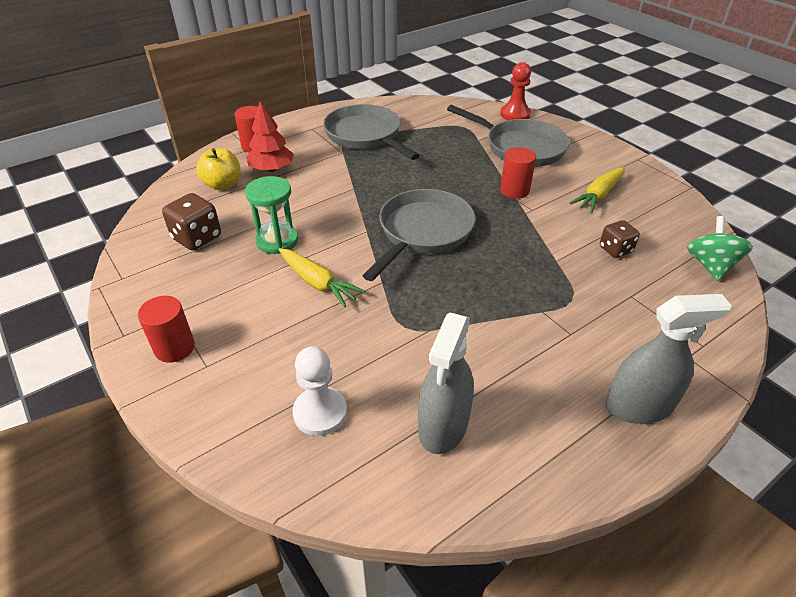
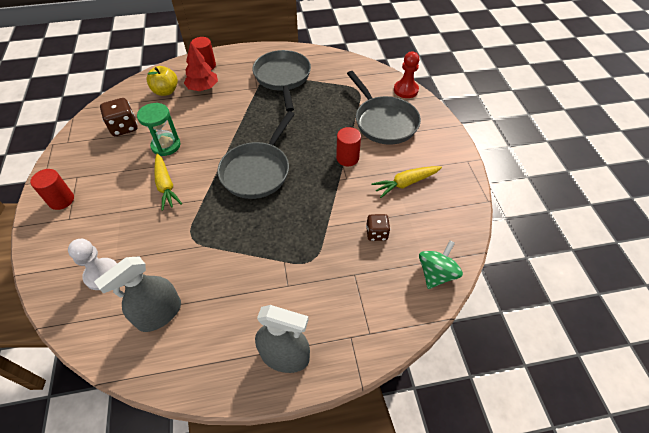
camera: 25 degrees right, 10 degrees up
grey pan [362,189,475,281] -> grey pan turned 150 degrees clockwise [217,111,295,199]

